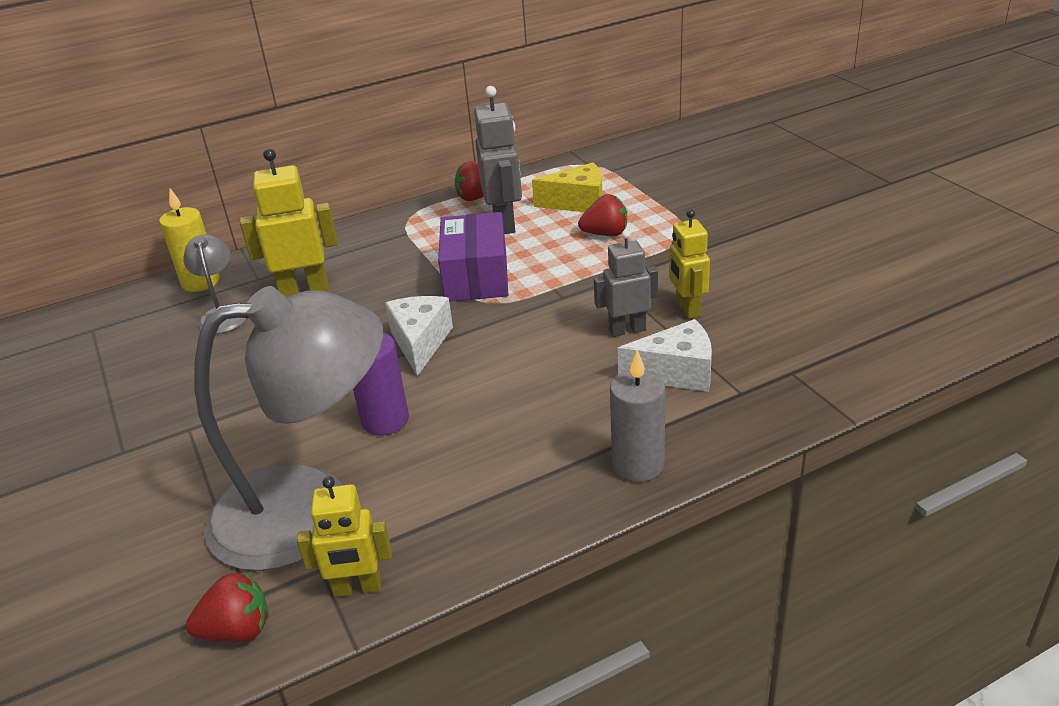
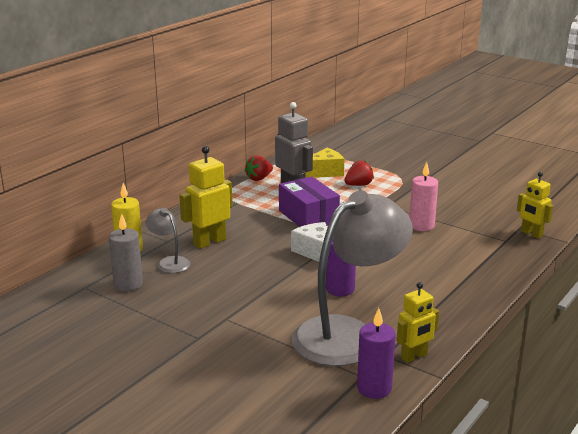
camera: 30 degrees left, 10 degrees down
red strawberry [186,572,269,642] -> purple candle [357,308,396,399]
grey robot [594,230,658,337] -> pink candle [410,162,438,231]
grey candle [610,350,665,482] -> grey candle moved to [109,213,143,291]
white cheese [618,319,712,392] -> none
yellow robot [669,209,710,319] -> yellow robot moved to [517,172,553,239]

